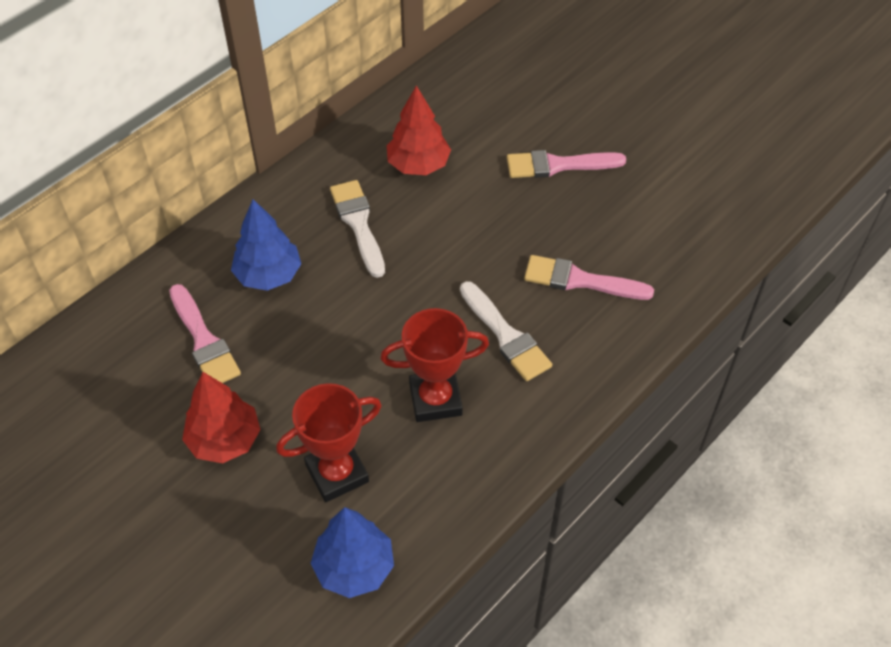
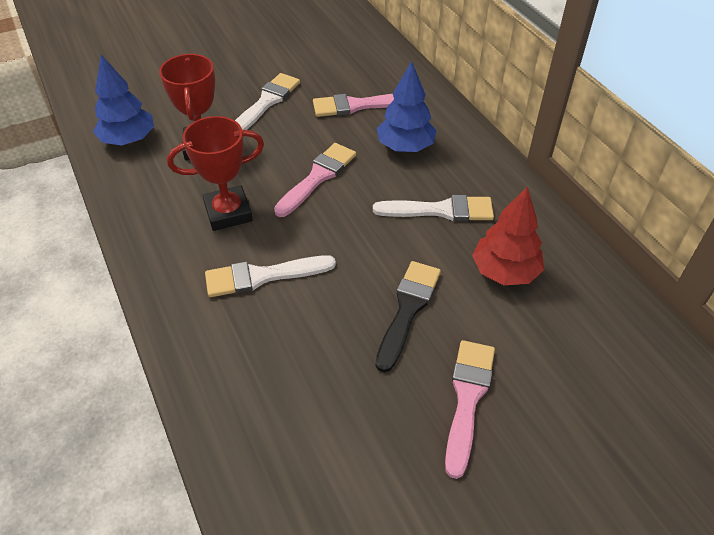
camera: 110 degrees right, 5 degrees down
red tree [182,372,261,463] -> white brush [235,73,300,130]
red trophy [380,308,489,422] -> red trophy turned 60 degrees clockwise [167,116,264,231]
pink brush [524,255,654,300] -> pink brush moved to [274,143,356,217]
none -> black brush [376,261,441,373]

